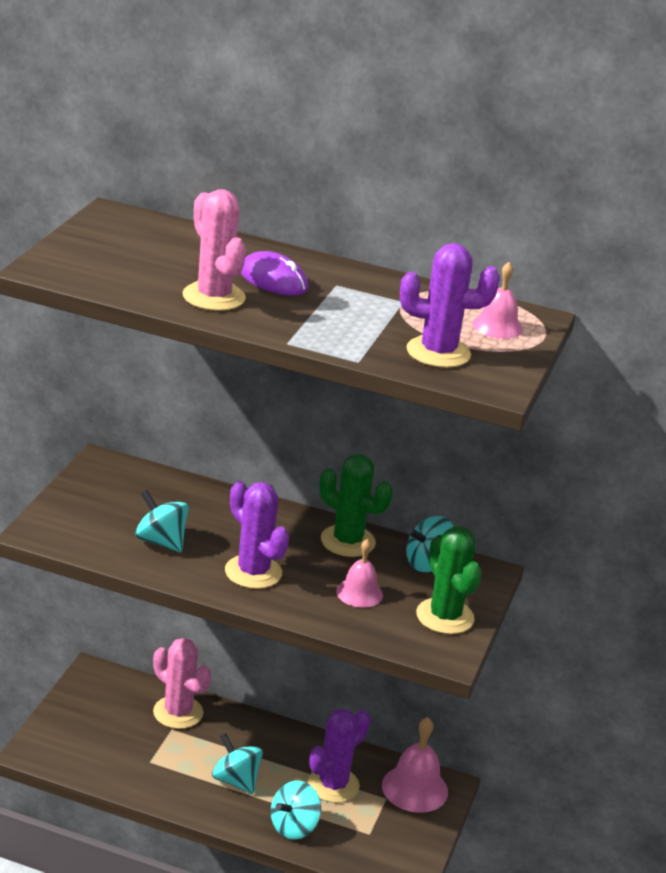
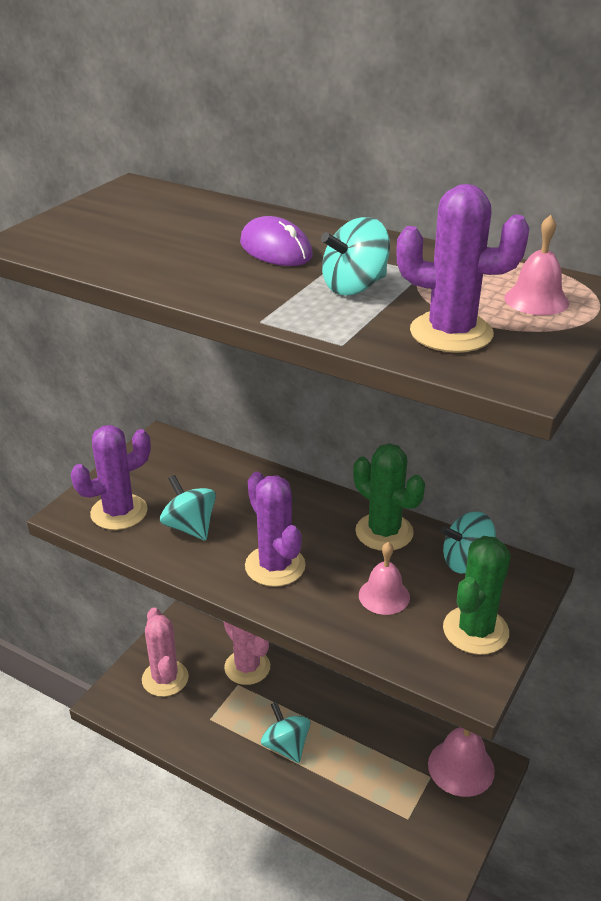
camera: 15 degrees right, 5 degrees up
pink cactus [183,189,246,311] -> pink cactus moved to [142,608,189,697]
turquoise spinning top [271,781,321,840] -> turquoise spinning top moved to [321,217,390,296]
purple cactus [308,709,370,803] -> purple cactus moved to [71,425,151,530]
green cactus [416,526,482,634] -> green cactus turned 45 degrees clockwise [443,536,511,655]

